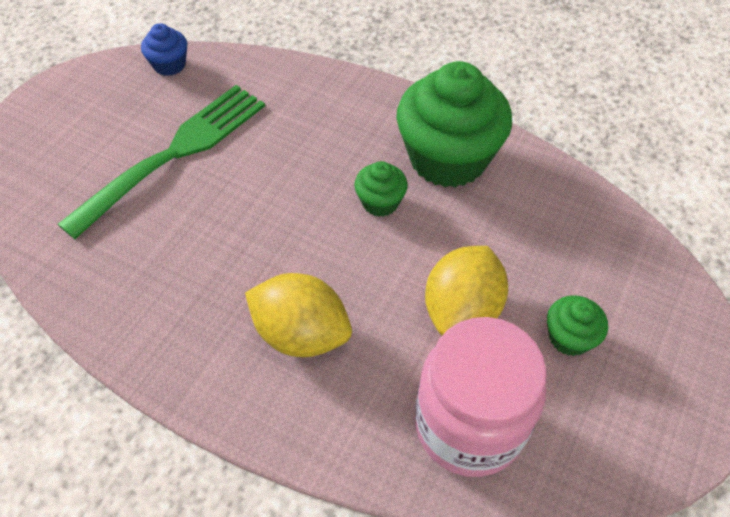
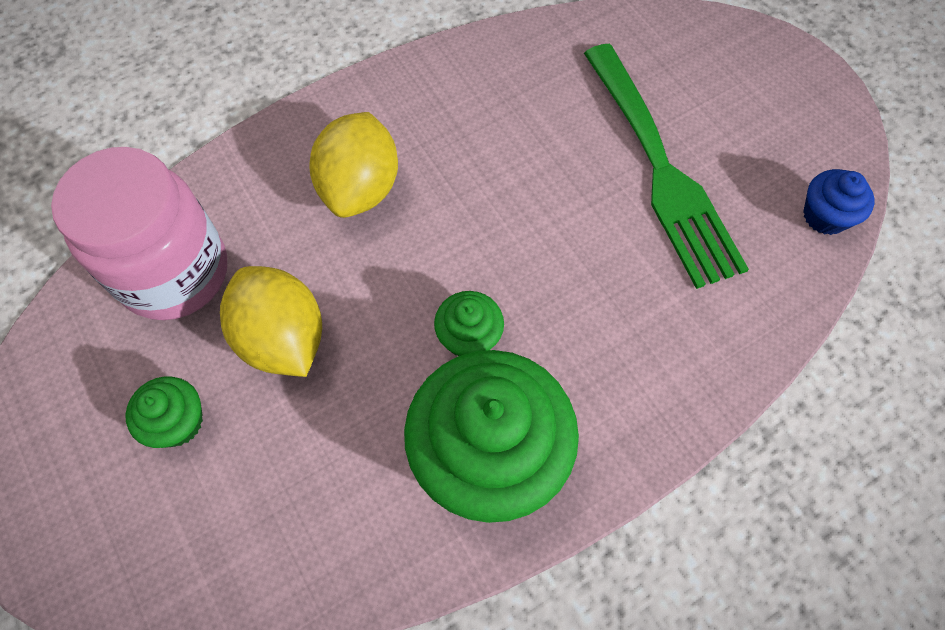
camera: 120 degrees right, 10 degrees up
yellow lemon [245,273,352,357] -> yellow lemon turned 45 degrees counterclockwise [309,112,398,218]

